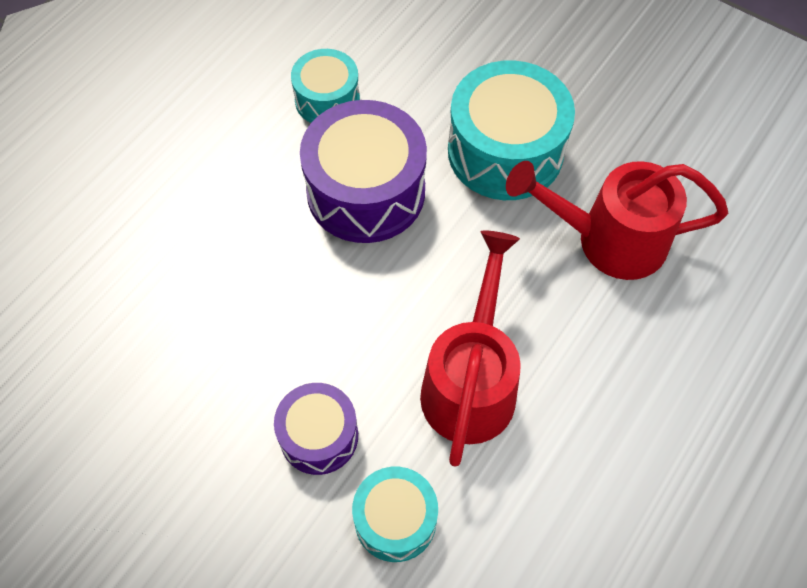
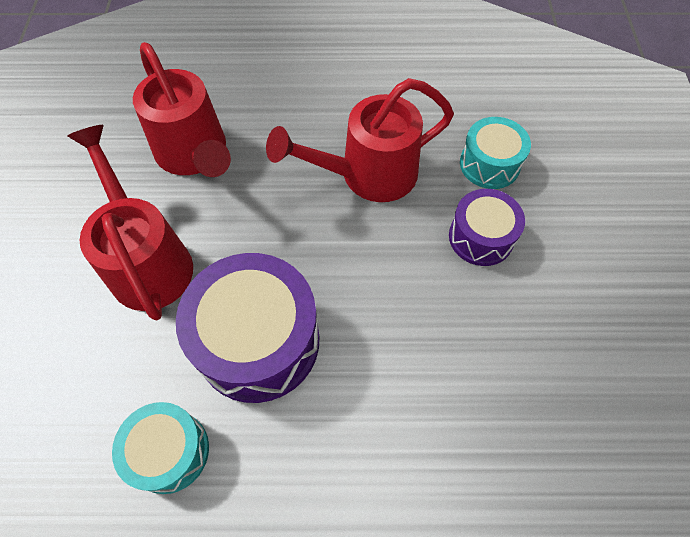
camera: 125 degrees left, 0 degrees up
turquoise drum [448,60,575,200] -> red watering can [67,125,193,320]

